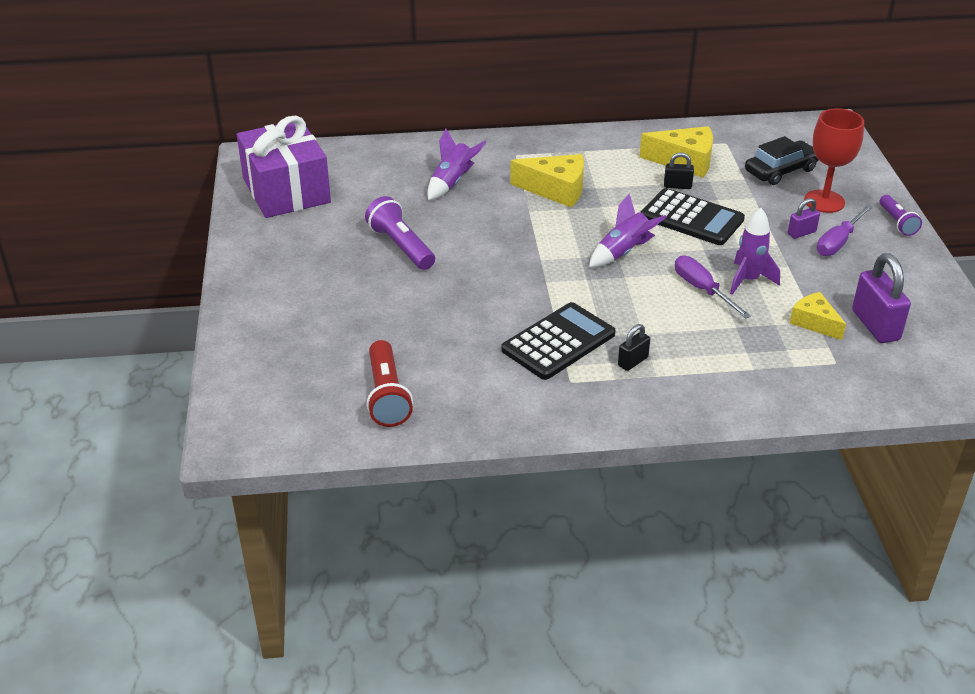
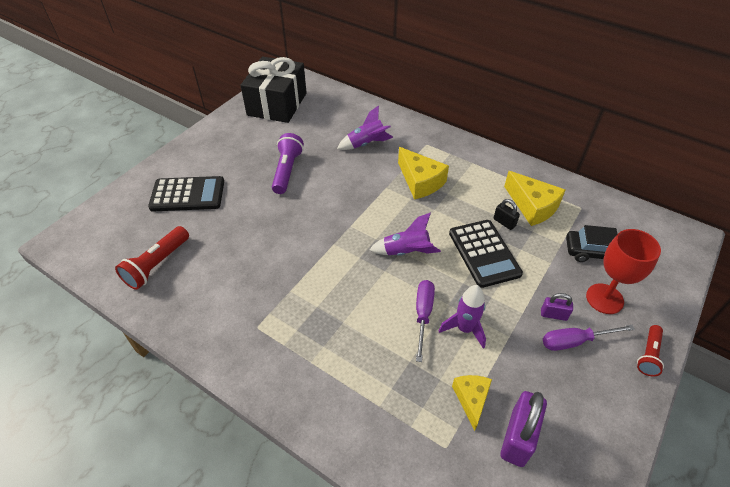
camera: 40 degrees right, 10 degrees up
purple gift [237,116,331,218] -> black gift [240,57,307,123]
black calculator [501,302,616,380] -> black calculator moved to [148,176,224,211]
black padlock [618,324,650,371] -> none
purple flashlight [880,195,922,236] -> red flashlight [637,325,664,376]

